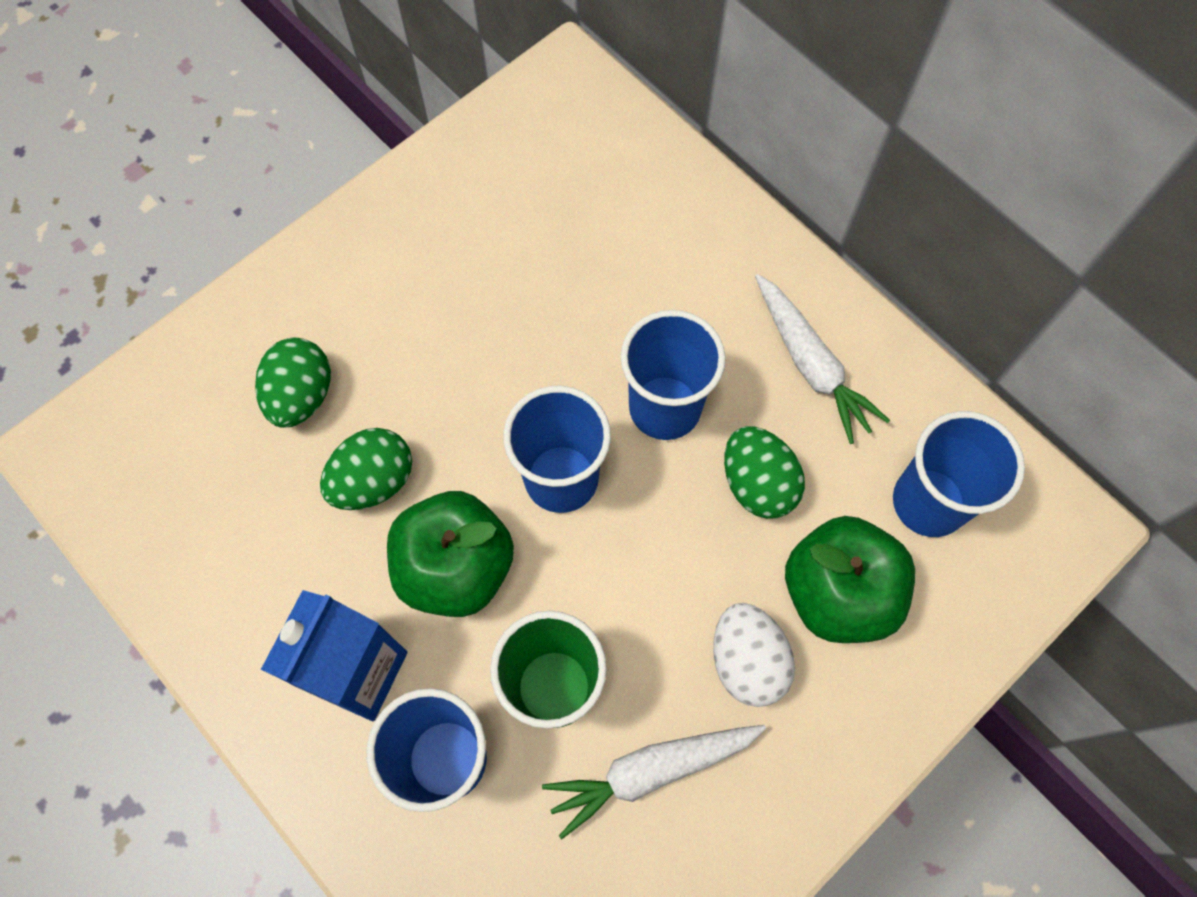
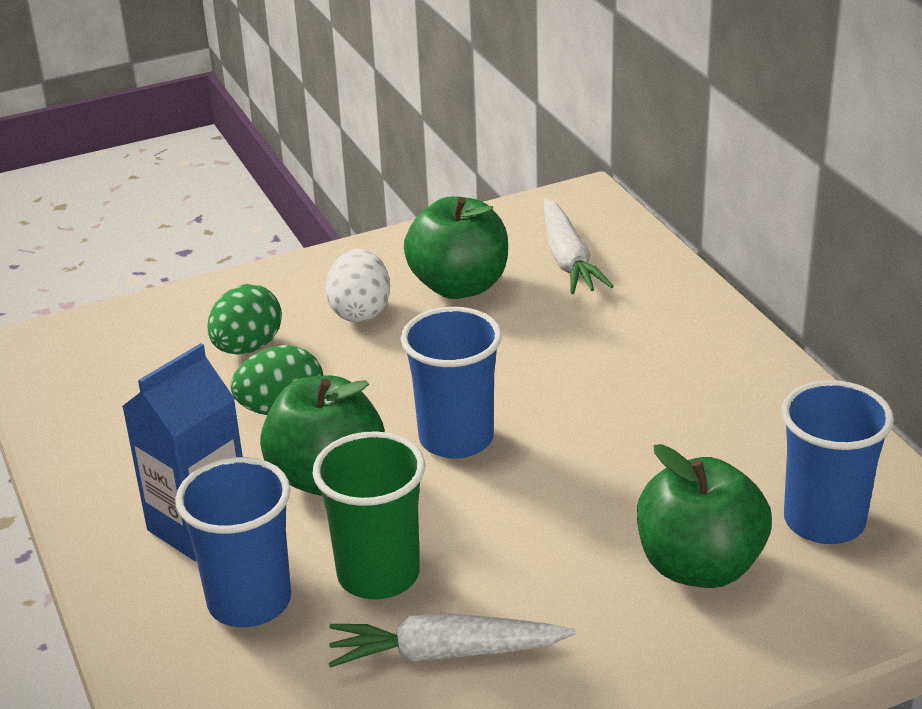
camera: 20 degrees right, 35 degrees down
blue cup [620,310,726,440] -> none
white egg [713,603,795,707] -> white egg moved to [325,249,390,322]
green egg [724,426,805,519] -> none
white carrot [755,274,890,444] -> white carrot moved to [544,199,614,294]
none -> green apple [404,196,508,299]

